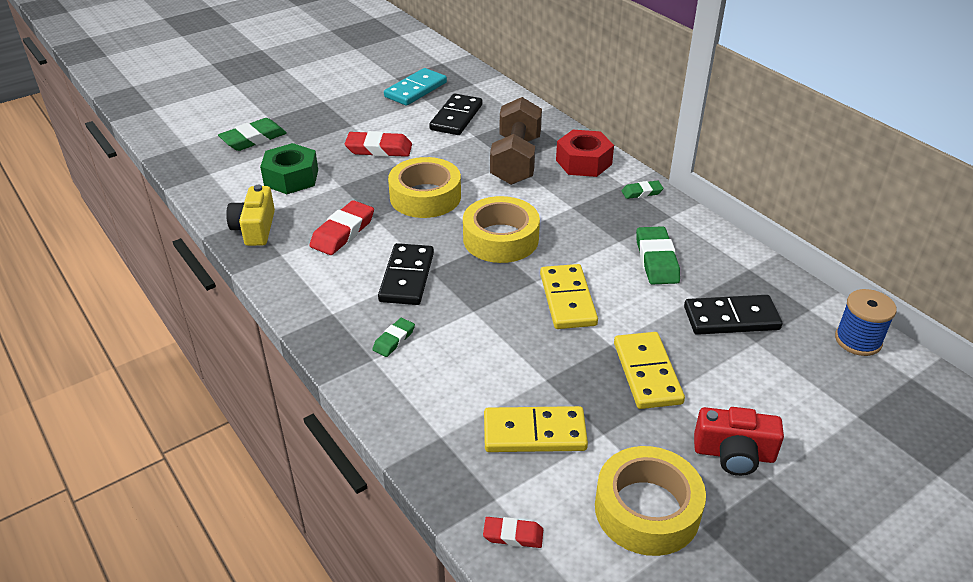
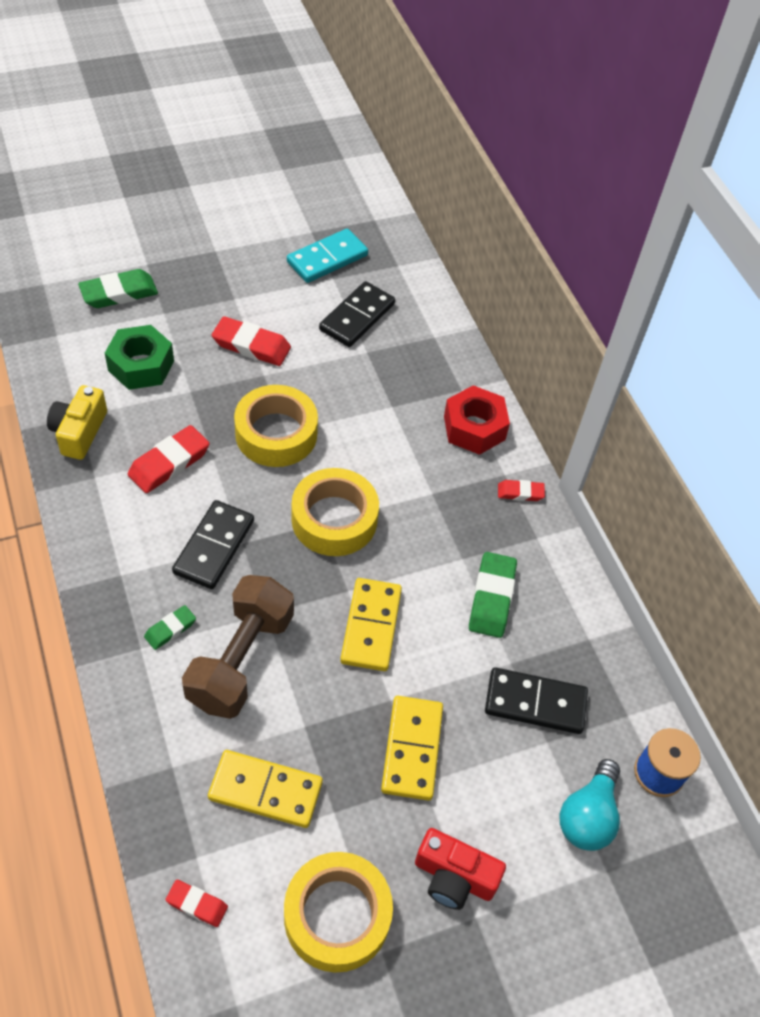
camera: 10 degrees right, 15 degrees up
brown dumbbell [490,97,542,185] -> brown dumbbell moved to [182,575,294,719]
green eraser [622,180,664,199] -> red eraser [498,480,545,501]
none -> turquoise light bulb [560,759,620,851]

